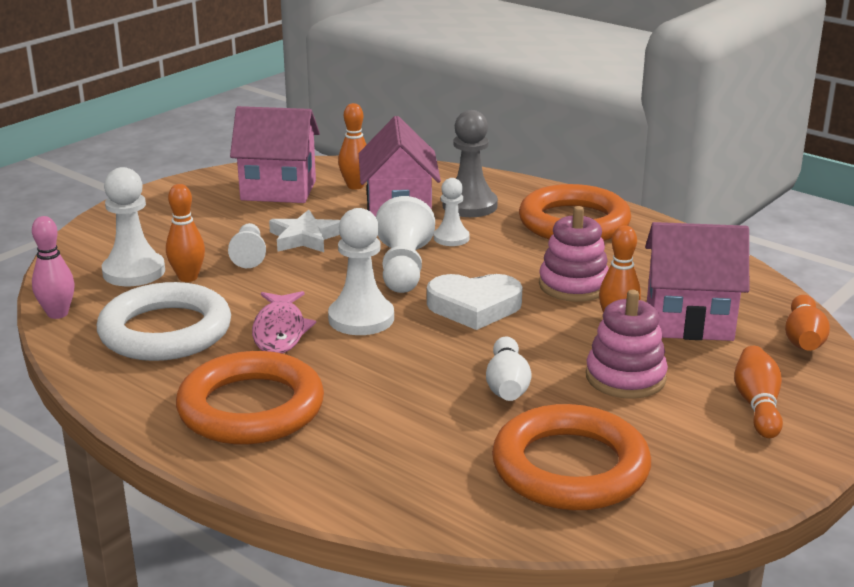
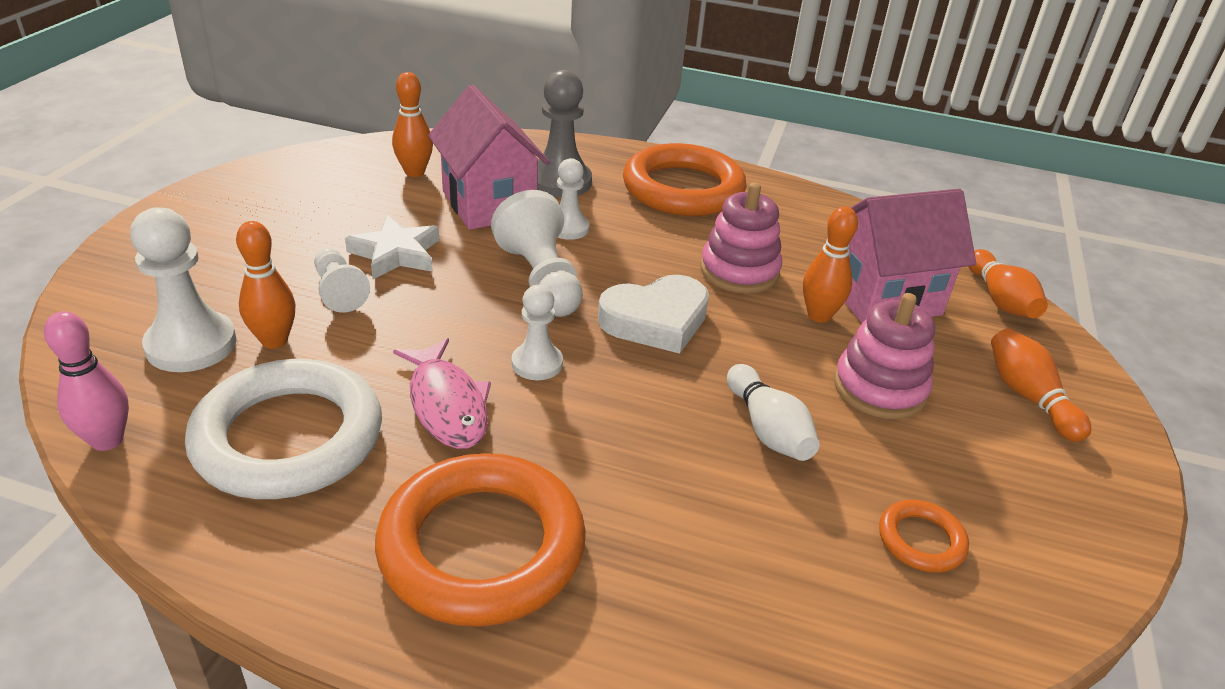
camera: 25 degrees left, 10 degrees up
pink house [230,106,320,203] -> none
white pawn [328,208,394,335] -> white pawn [512,285,563,380], size x0.61
orange ring [492,404,651,510] -> orange ring [879,500,969,573], size x0.45

